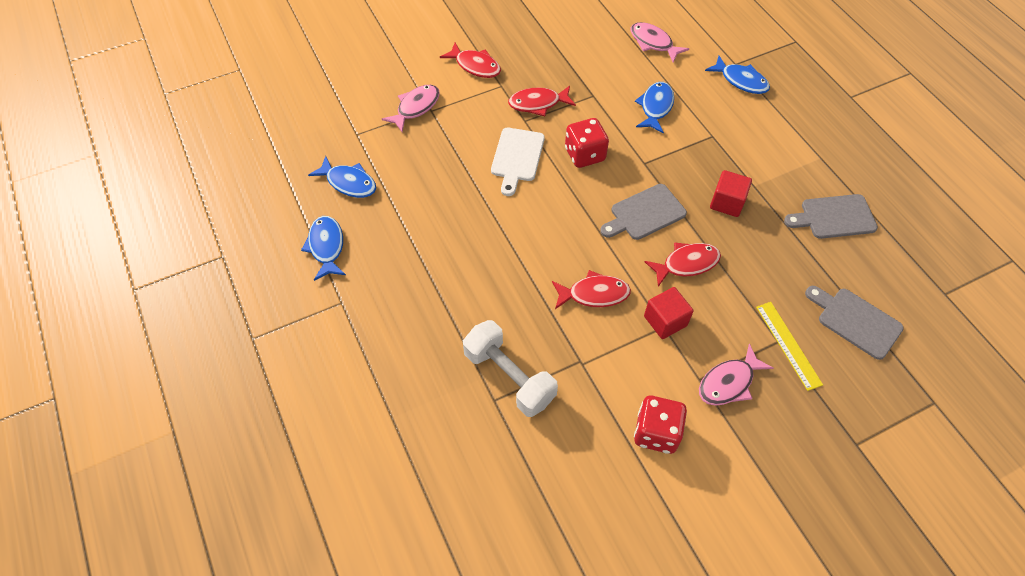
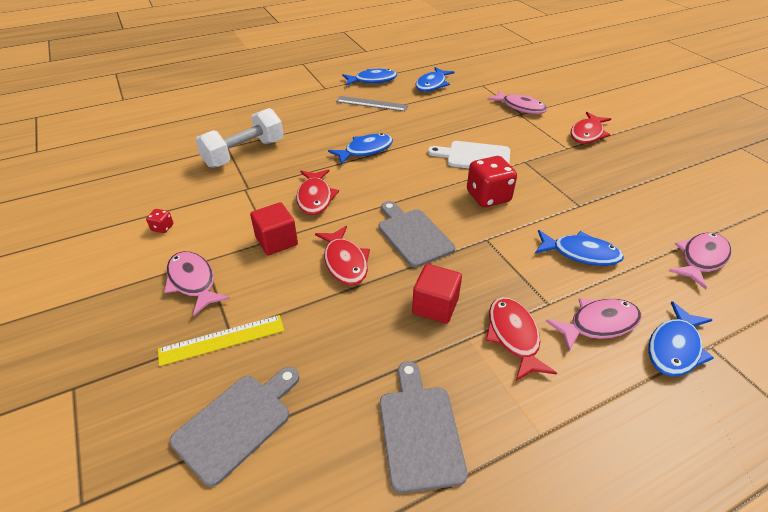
camera: 90 degrees right, 15 degrees down
red fish [508,86,576,116] -> red fish moved to [485,297,557,381]
red dice [634,396,687,454] -> red dice [146,209,173,233], size x0.45
none -> blue fish [328,133,393,165]
none -> grey ruler [336,96,408,111]
none -> pink fish [546,298,641,351]

